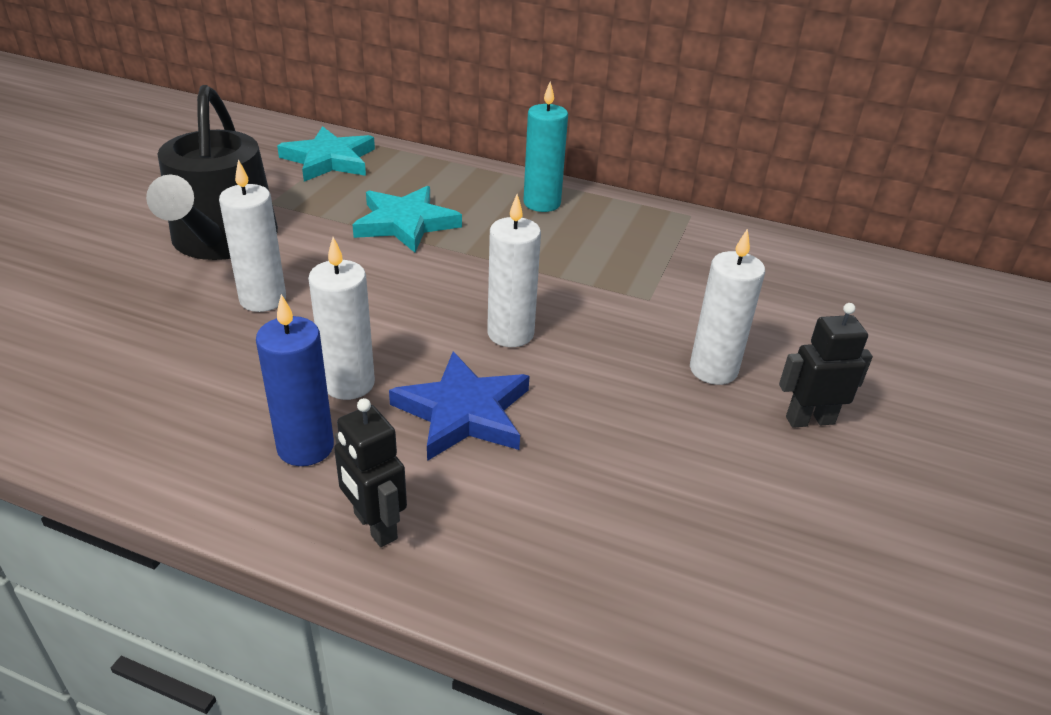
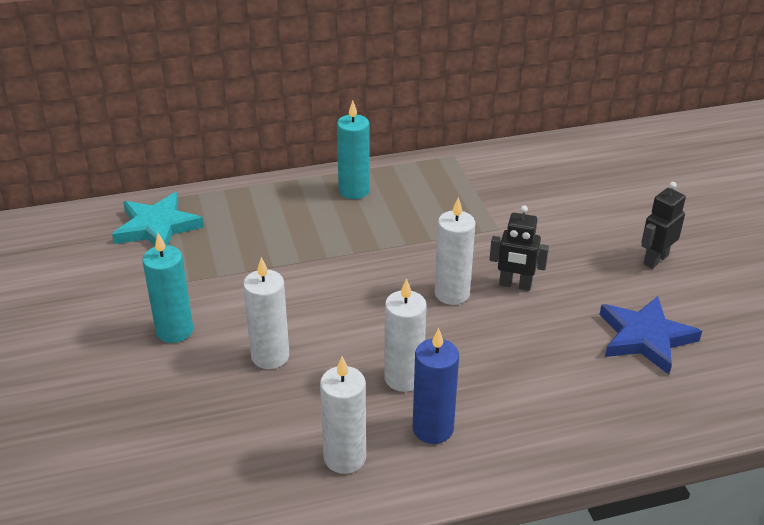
camera: 35 degrees left, 0 degrees up
black watering can [146,85,278,260] -> turquoise candle [142,233,193,343]
black robot [334,398,407,547] -> black robot moved to [489,205,549,291]
turquoise star [352,186,462,253] -> none
blue star [389,352,530,461] -> blue star moved to [599,296,702,375]
white candle [690,228,765,385] -> white candle moved to [320,357,366,474]

